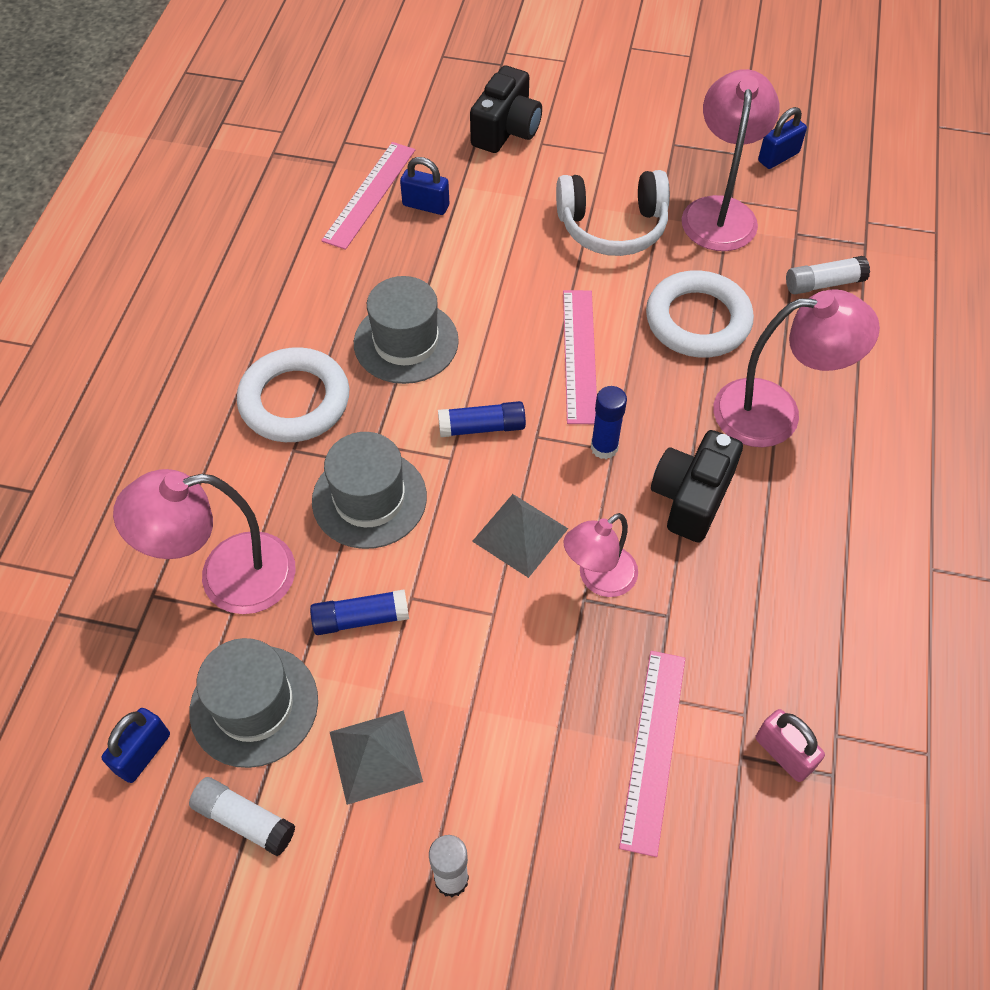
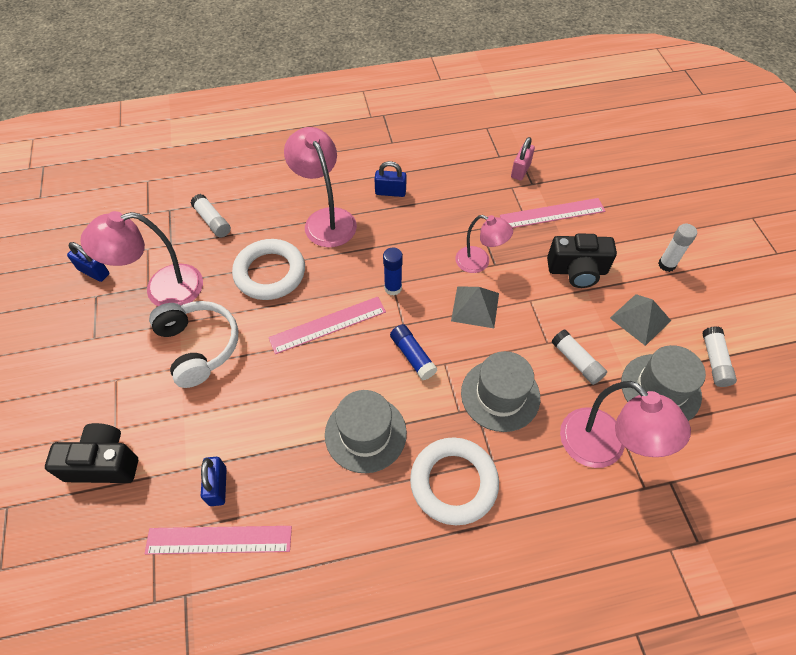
camera: 115 degrees left, 0 degrees up
blue padlock [101,708,170,783] -> blue padlock moved to [374,161,407,197]
blue glue stick [310,589,409,635] -> white glue stick [551,329,607,385]
black camera [651,430,743,543] -> black camera moved to [547,233,617,288]

